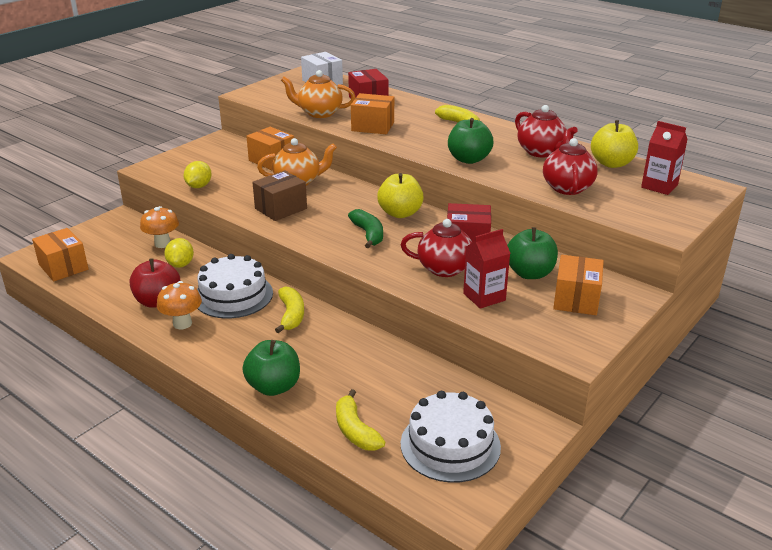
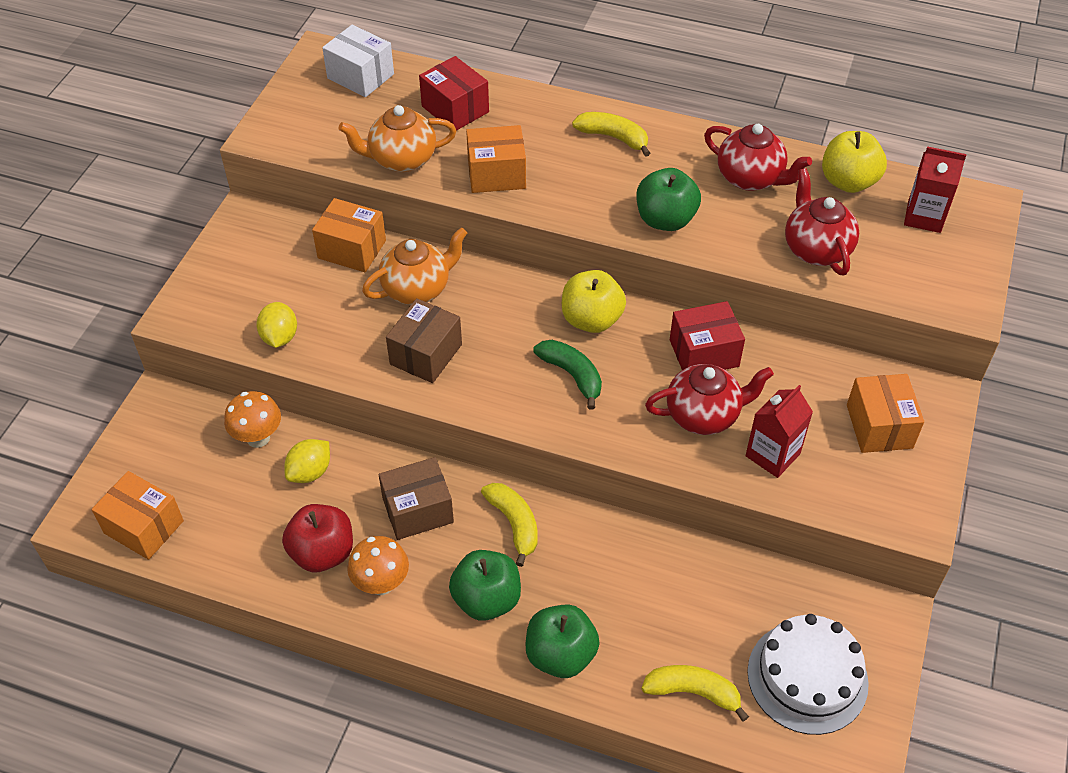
camera: 20 degrees left, 20 degrees up
yellow lemon [164,238,194,268] -> yellow lemon turned 60 degrees clockwise [284,439,330,483]
white cake [197,254,273,318] -> brown box [378,457,454,540]
yellow banana [336,389,385,451] -> yellow banana turned 150 degrees clockwise [641,665,749,722]
green apple [507,227,558,279] -> green apple moved to [449,550,521,621]

